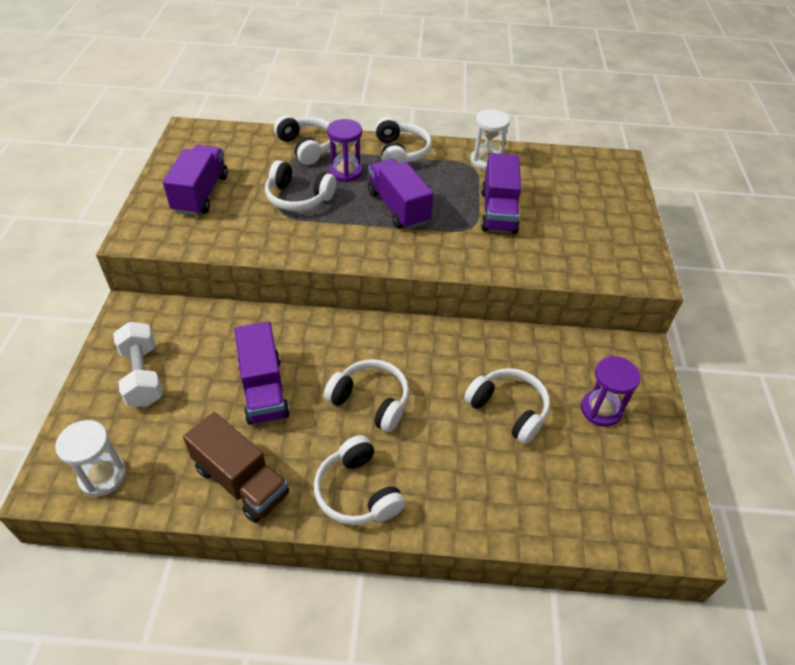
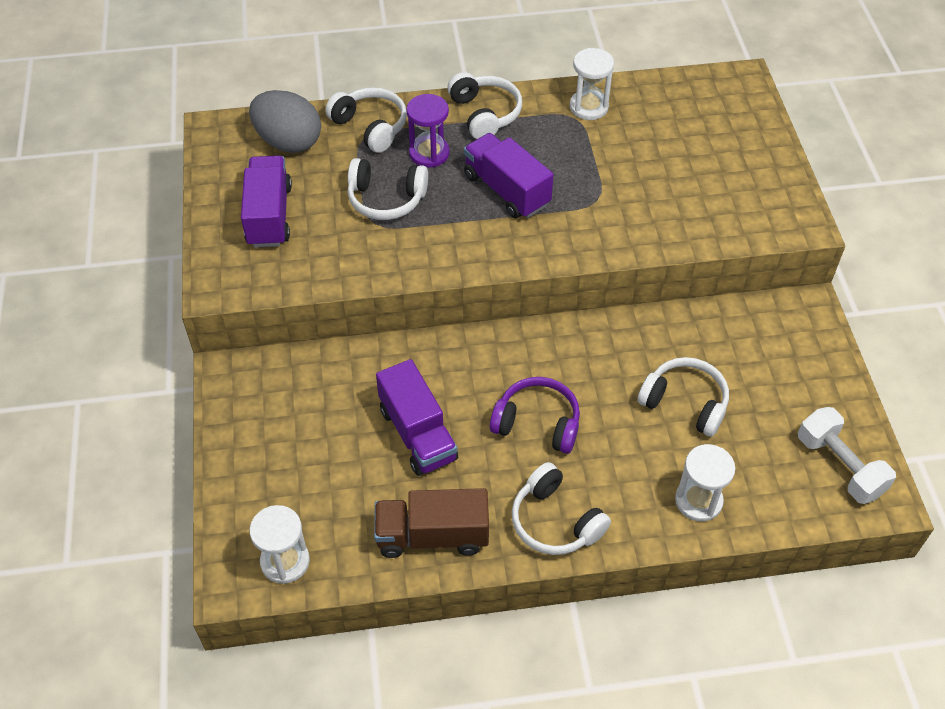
camera: 10 degrees left, 5 degrees up
white dumbbell [113,322,163,407] -> white dumbbell moved to [798,407,896,504]
brown truck [183,412,289,523] -> brown truck turned 150 degrees clockwise [374,488,489,558]
white headphones [324,359,409,432] -> purple headphones [490,377,580,454]
purple truck [481,153,521,234] -> none
purple hourglass [581,356,640,427] -> none
none -> grey egg [249,90,321,153]
none -> white hourglass [675,444,736,522]

